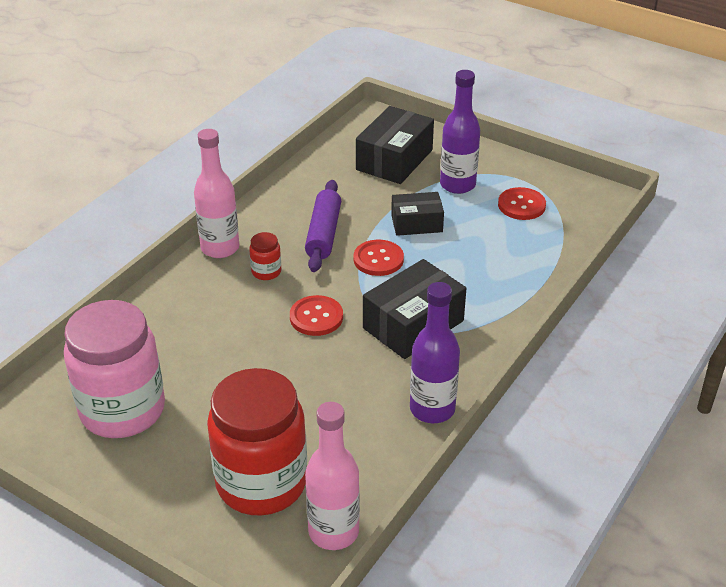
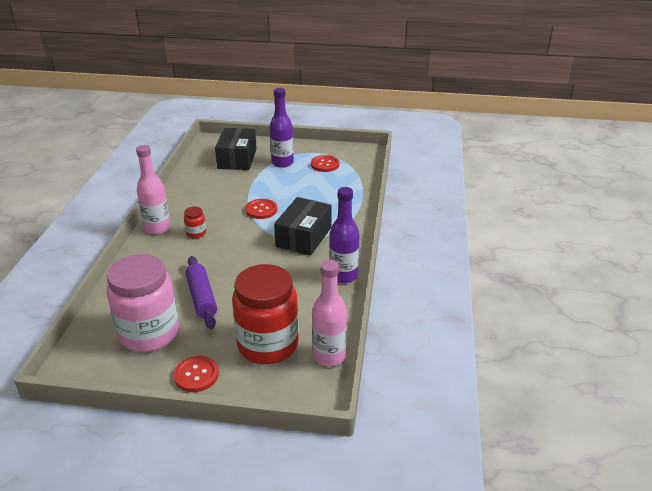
camera: 25 degrees left, 5 degrees down
red button [290,295,343,336] -> red button moved to [174,356,219,392]
purple rolling pin [305,180,341,272] -> purple rolling pin moved to [186,256,217,329]
black box [391,192,444,236] -> none

